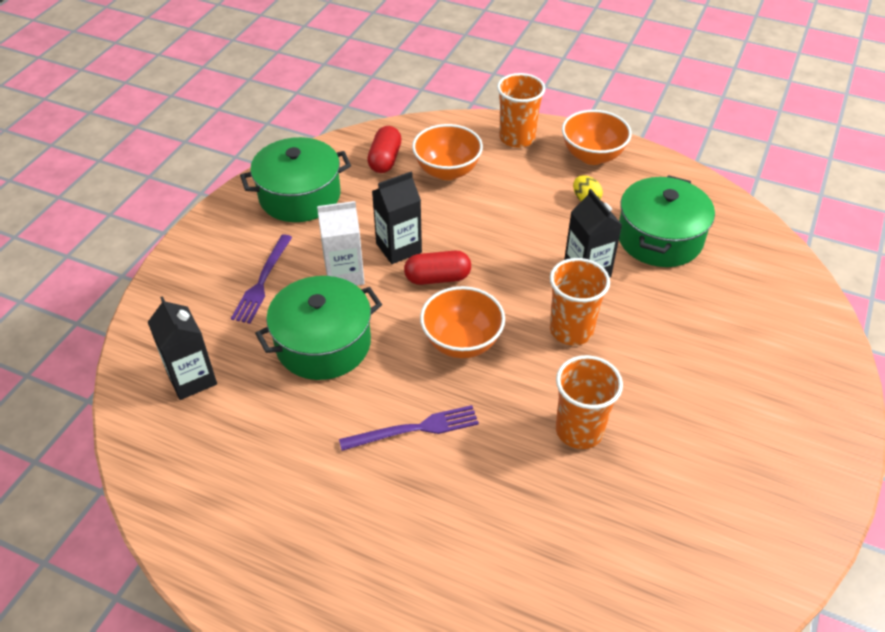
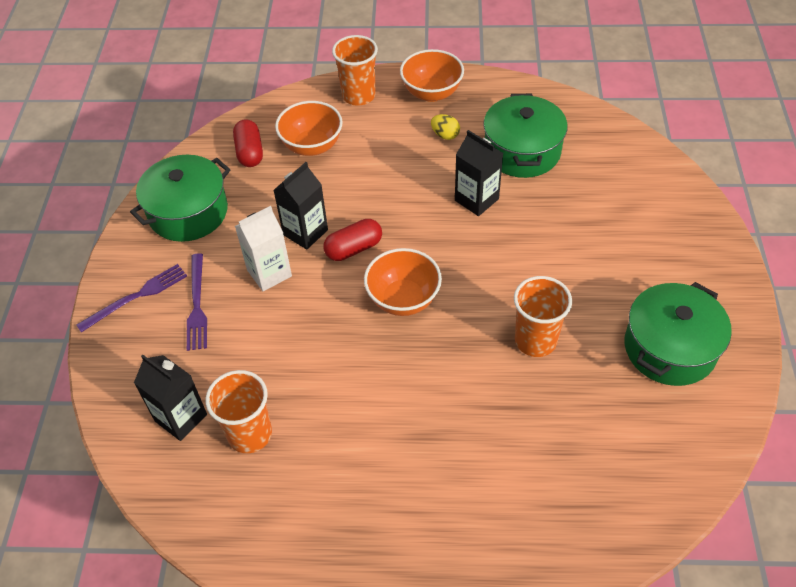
camera: 20 degrees left, 5 degrees up
green pot [255,276,382,380] -> green pot moved to [624,282,732,386]
purple fork [339,405,479,451] -> purple fork moved to [76,264,187,333]
orange cup [550,258,610,345] -> orange cup moved to [206,370,272,453]

